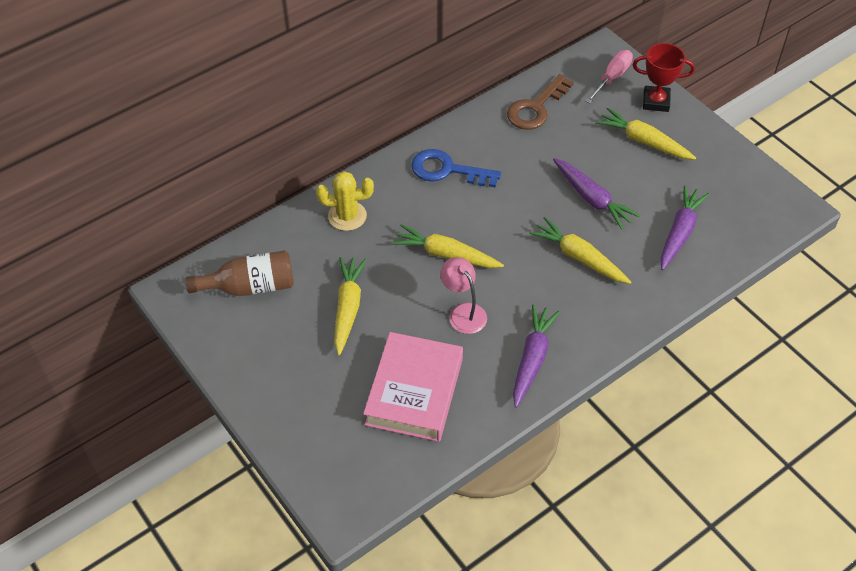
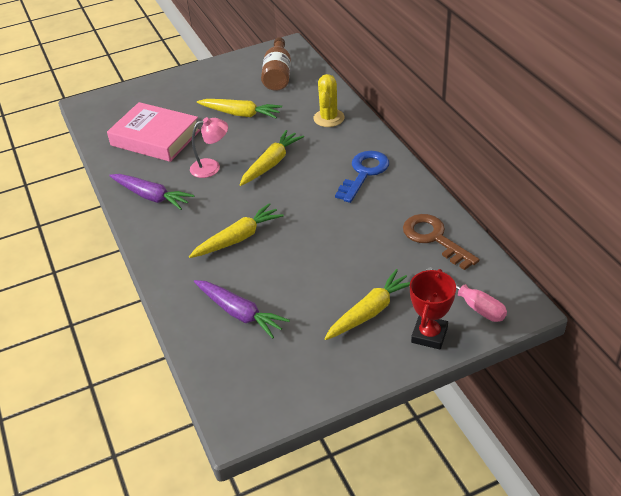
camera: 105 degrees right, 10 degrees down
purple carrot [553,158,640,230] -> none

